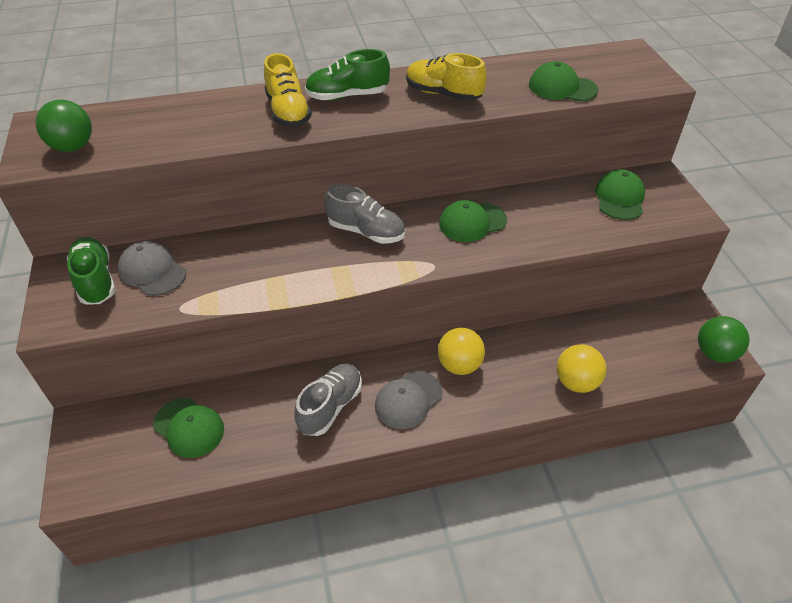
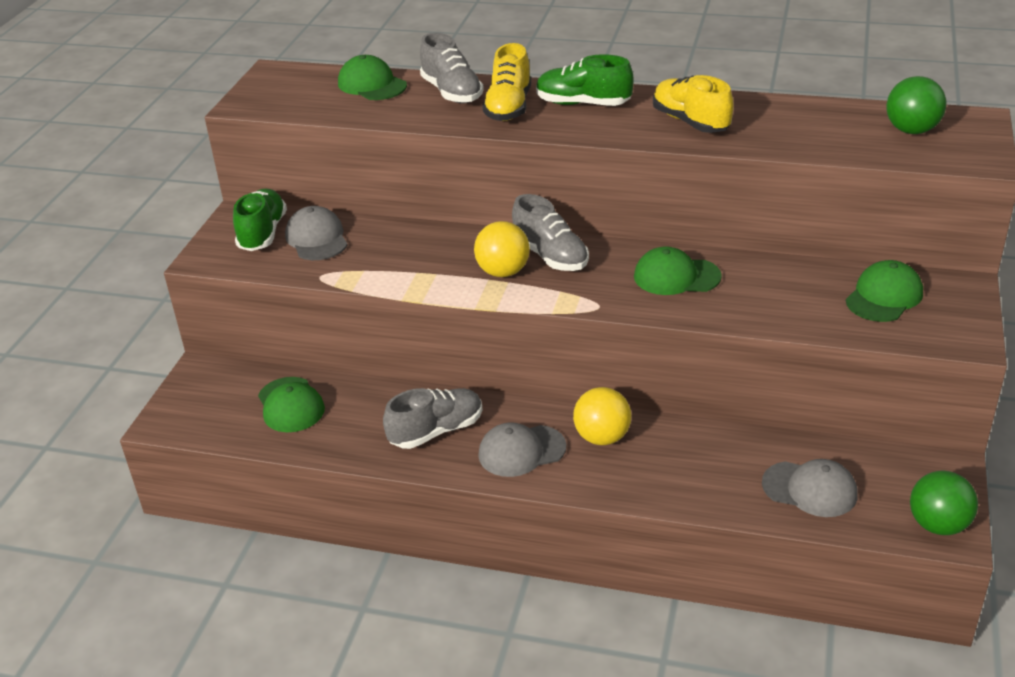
camera: 30 degrees right, 10 degrees down
green ball [35,99,92,152] -> green ball moved to [886,76,946,134]
green cap [529,61,598,102] -> green cap moved to [338,55,407,100]
yellow ball [557,344,607,393] -> yellow ball moved to [474,221,530,277]
none -> grey shoe [420,33,484,103]
none -> grey cap [762,459,858,517]

